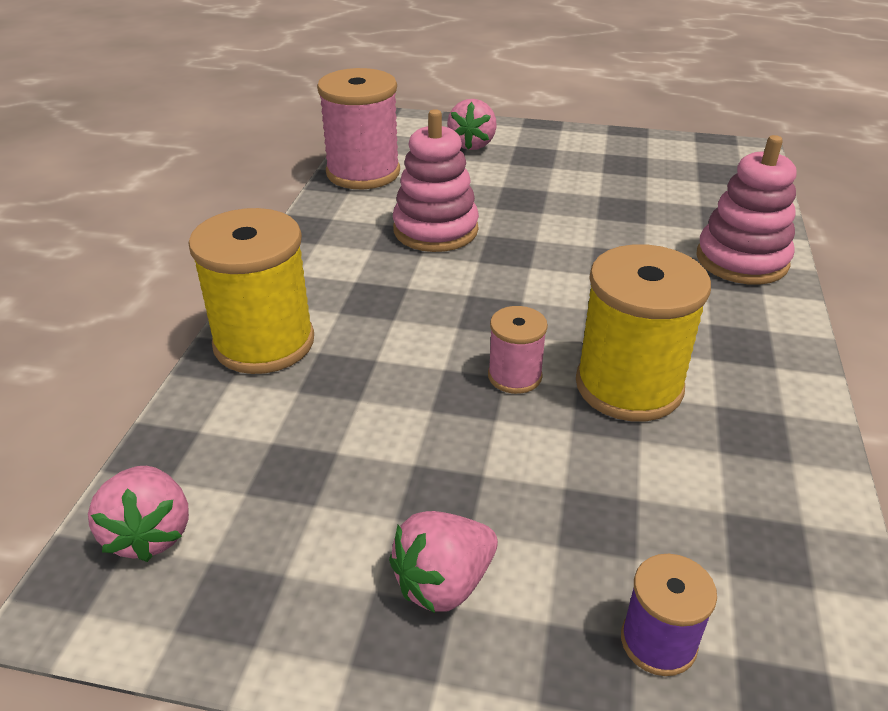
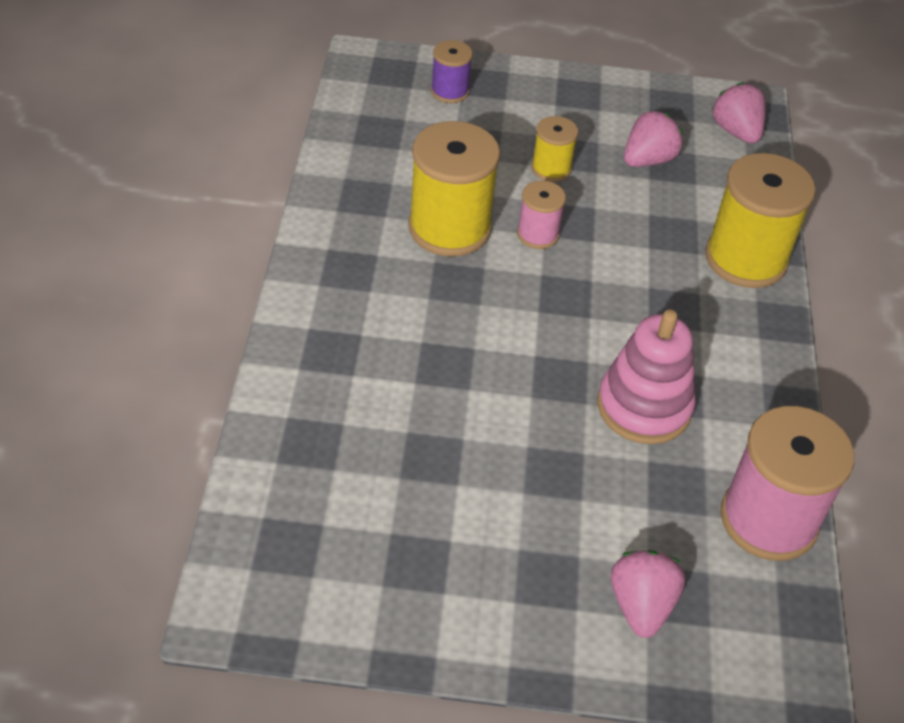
camera: 170 degrees right, 10 degrees up
pink strawberry [389,511,498,613] -> pink strawberry moved to [624,110,683,167]
pink stacking toy [696,135,797,285] -> none
none -> yellow spool [531,116,578,182]

